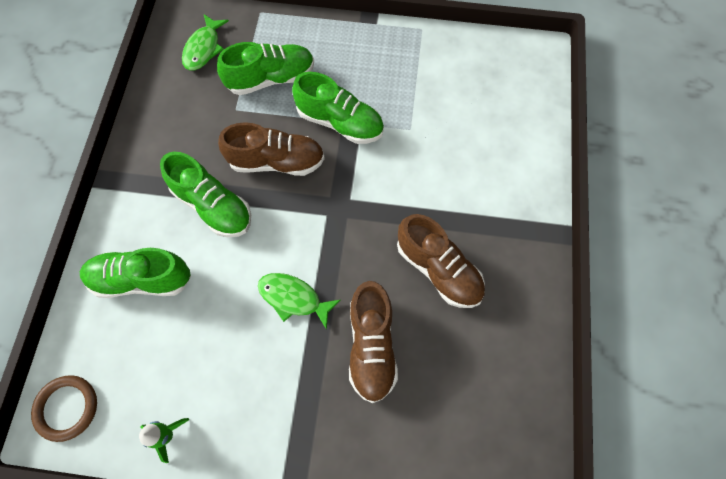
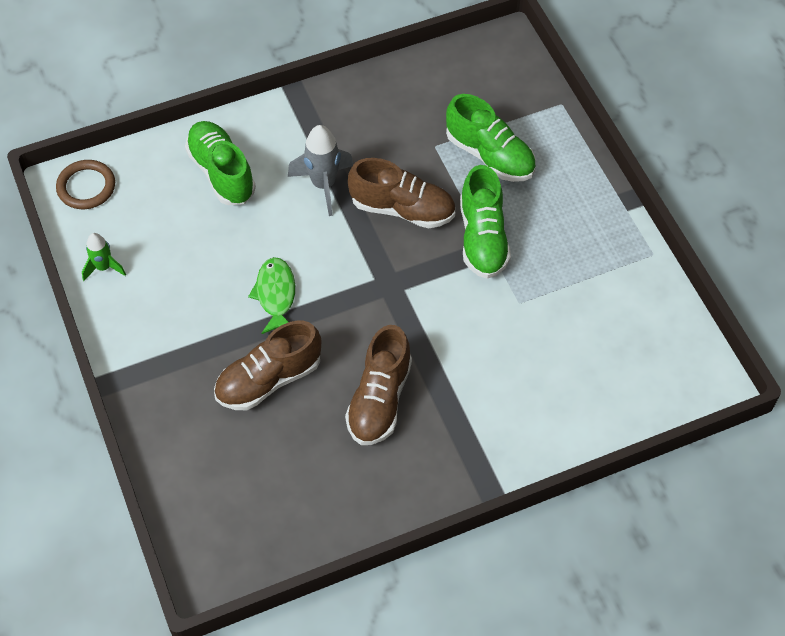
camera: 60 degrees right, 10 degrees down
green shoe [160,152,251,237] -> grey rocket [288,125,354,216]
green fish [182,14,229,70] -> none
brown shoe [218,122,325,176] -> brown shoe turned 45 degrees counterclockwise [348,158,455,228]

